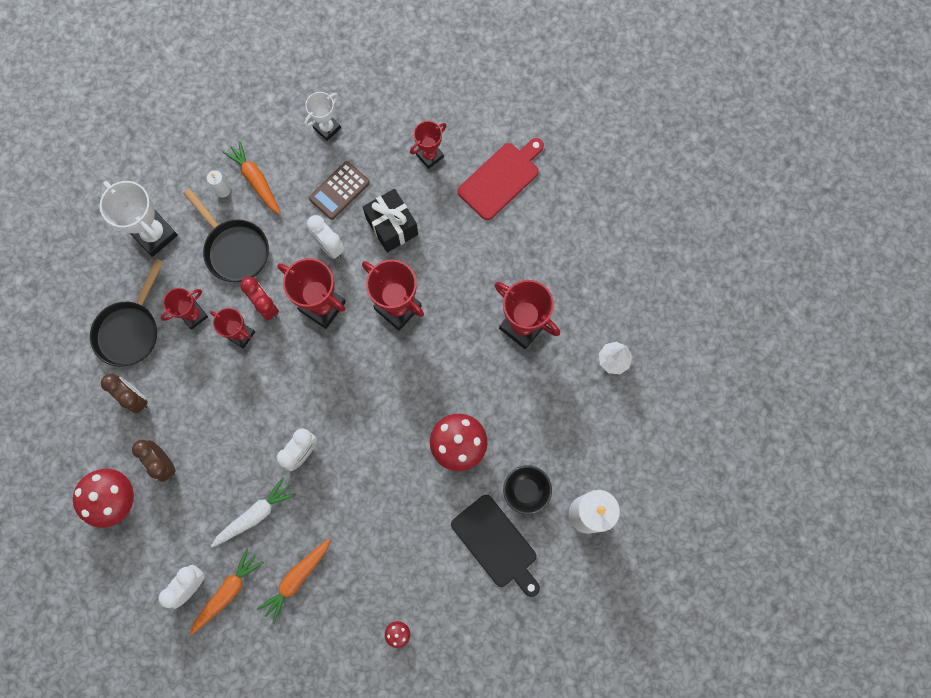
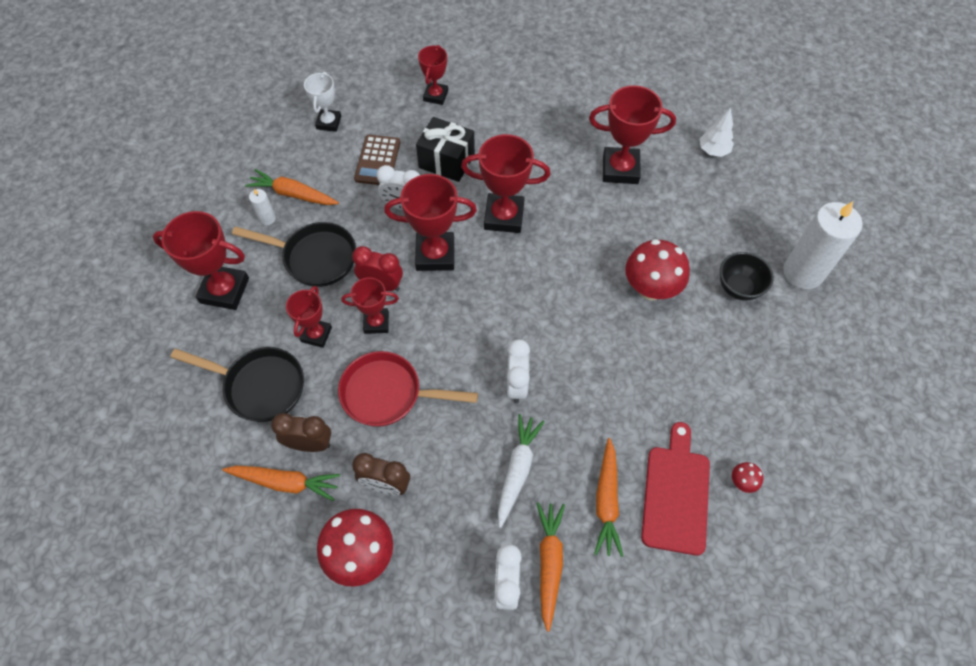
camera: 35 degrees left, 15 degrees down
black pan [90,259,163,367] -> black pan turned 60 degrees counterclockwise [171,347,304,422]
white trophy [100,181,178,257] -> red trophy [152,211,249,310]
black cutting board [451,495,540,597] -> none
red cutting board [457,138,544,220] -> red cutting board moved to [641,422,710,556]
none -> orange carrot [222,466,340,501]
none -> red pan [338,351,478,427]

